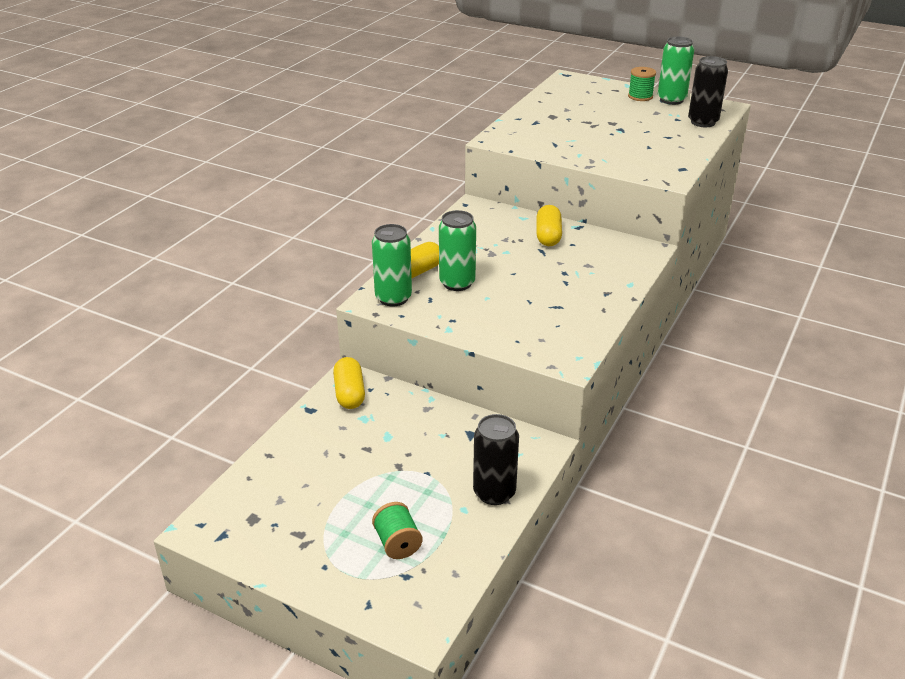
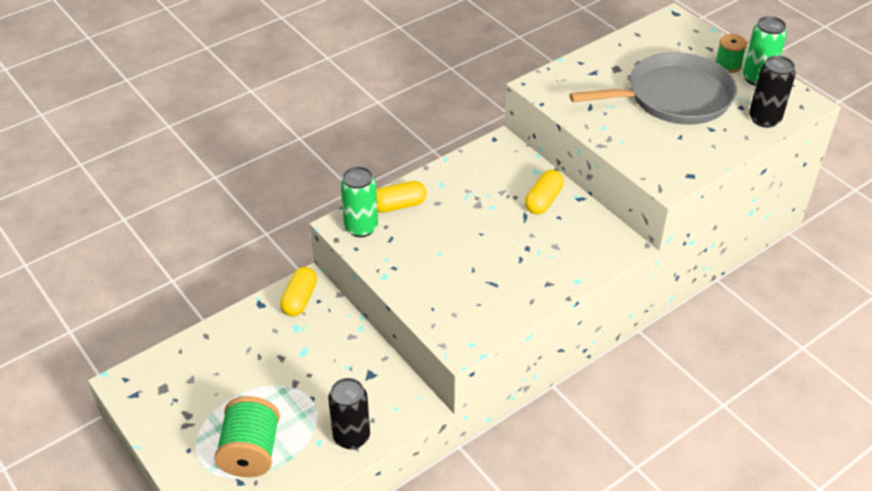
camera: 25 degrees right, 10 degrees up
green spool [372,502,422,559] -> green spool [214,396,280,477], size x1.71
green can [439,210,476,291] -> none
none -> grey pan [569,52,737,125]

